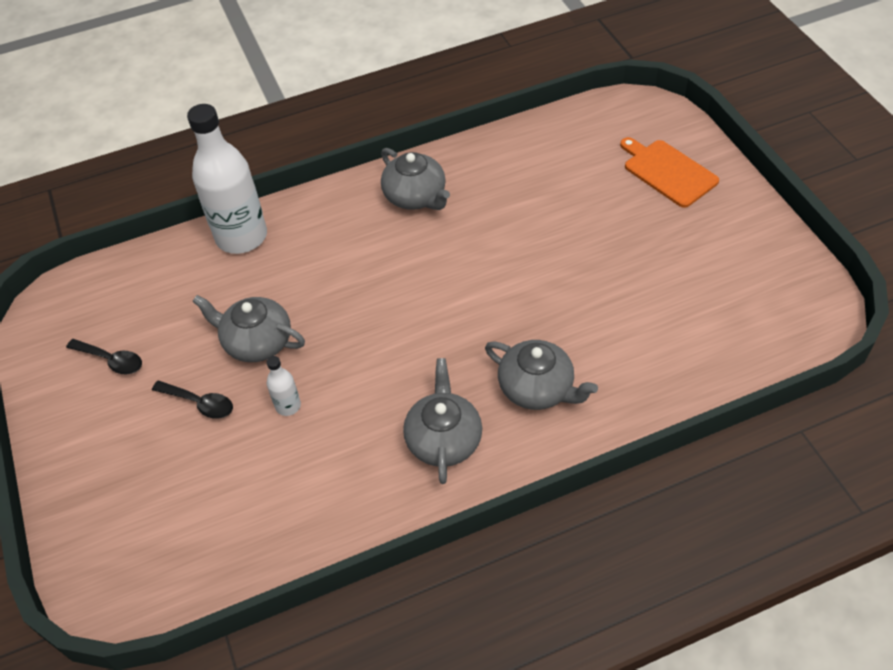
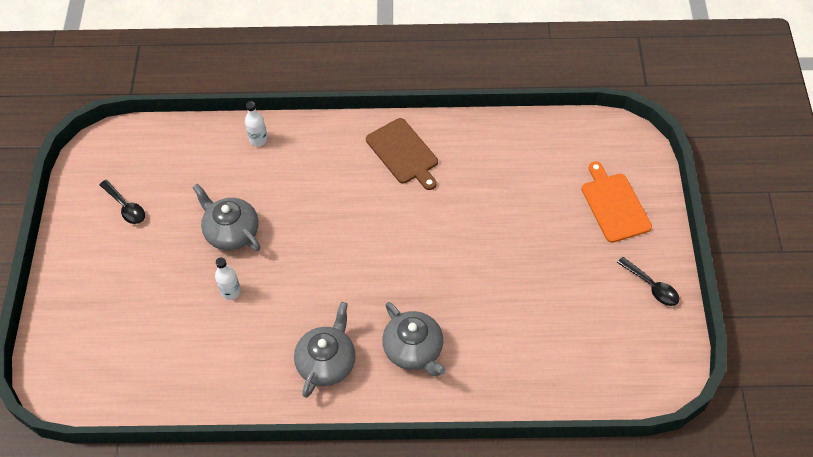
camera: 20 degrees right, 5 degrees up
black spoon [152,381,233,419] -> black spoon moved to [617,257,679,306]
white bottle [187,104,267,254] -> white bottle [245,101,268,146], size x0.43
grey teapot [381,148,450,210] -> brown cutting board [366,118,438,190]

